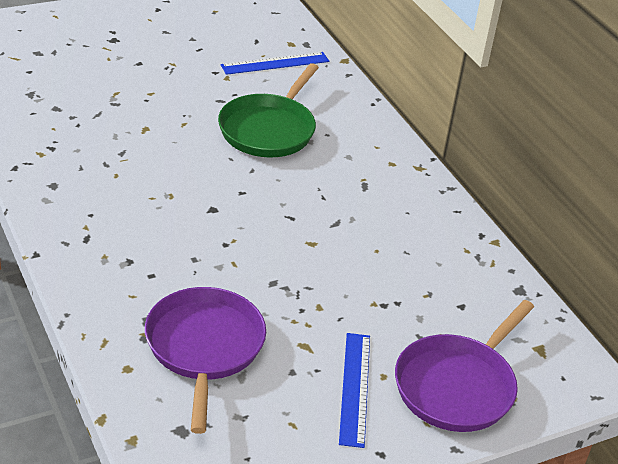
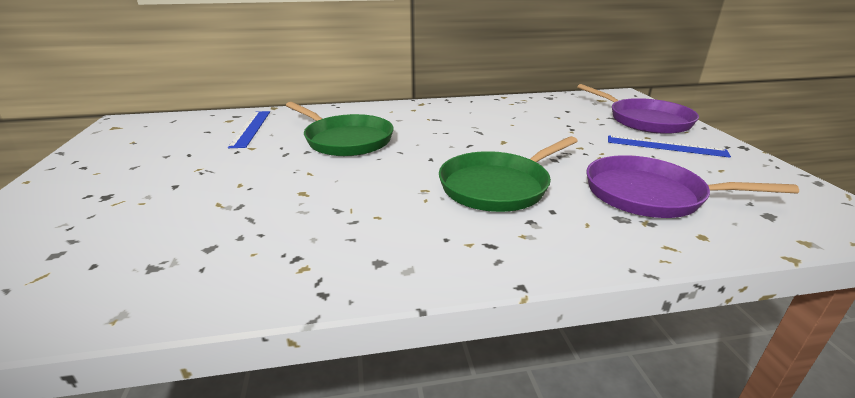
camera: 70 degrees left, 10 degrees down
none -> green pan [439,136,577,212]

